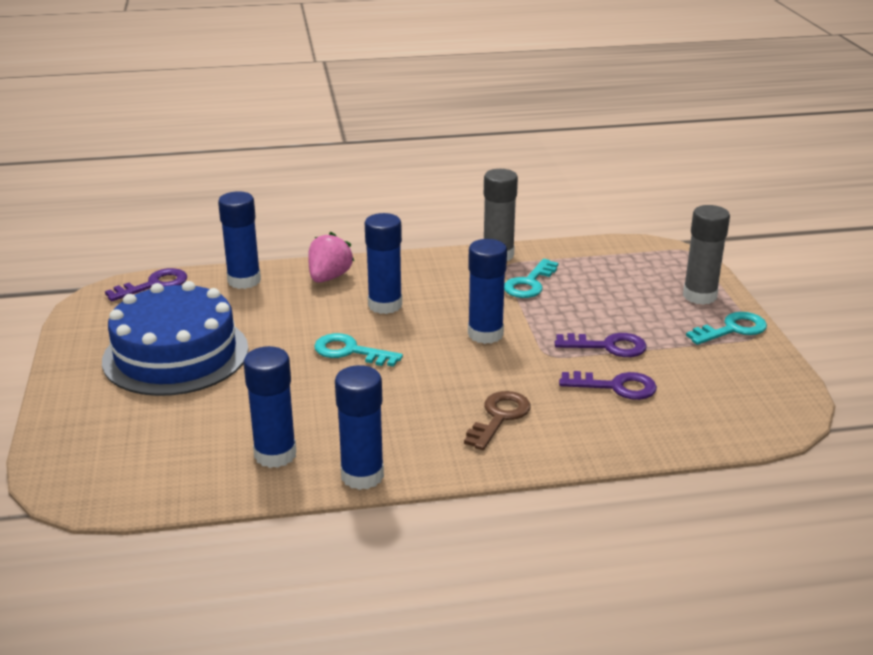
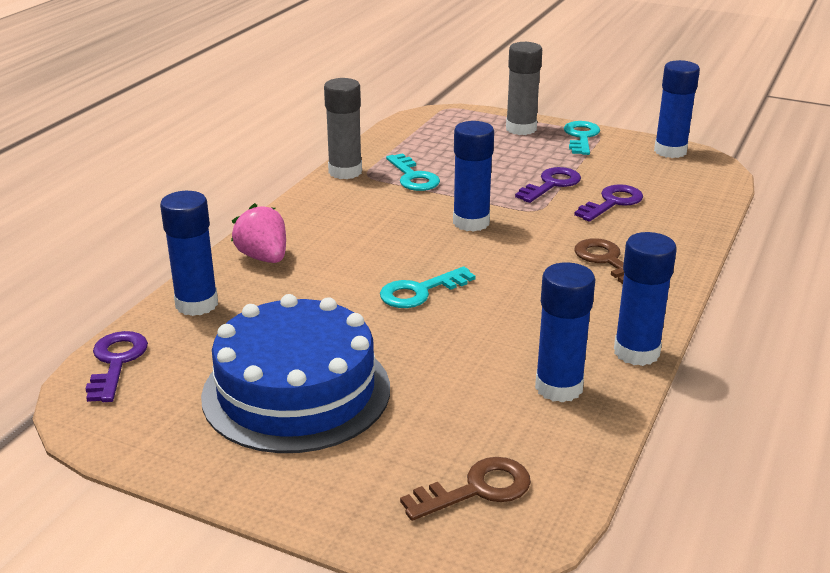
camera: 55 degrees left, 0 degrees up
blue glue stick [365,213,402,314] -> blue glue stick moved to [654,60,700,158]
none -> brown key [400,457,531,521]

